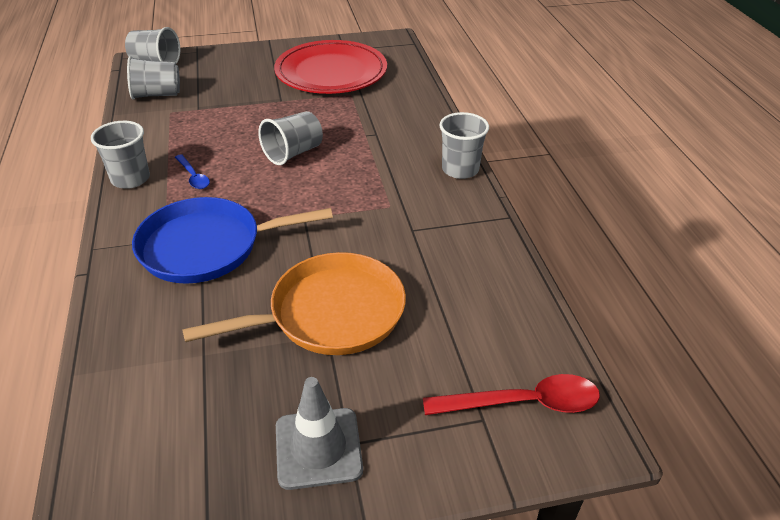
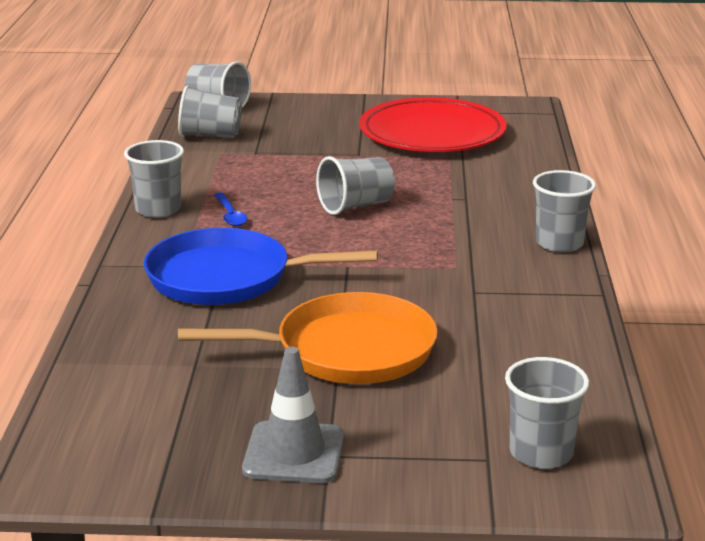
camera: 15 degrees right, 15 degrees down
red spoon [423,374,600,415] -> grey cup [505,357,589,469]

